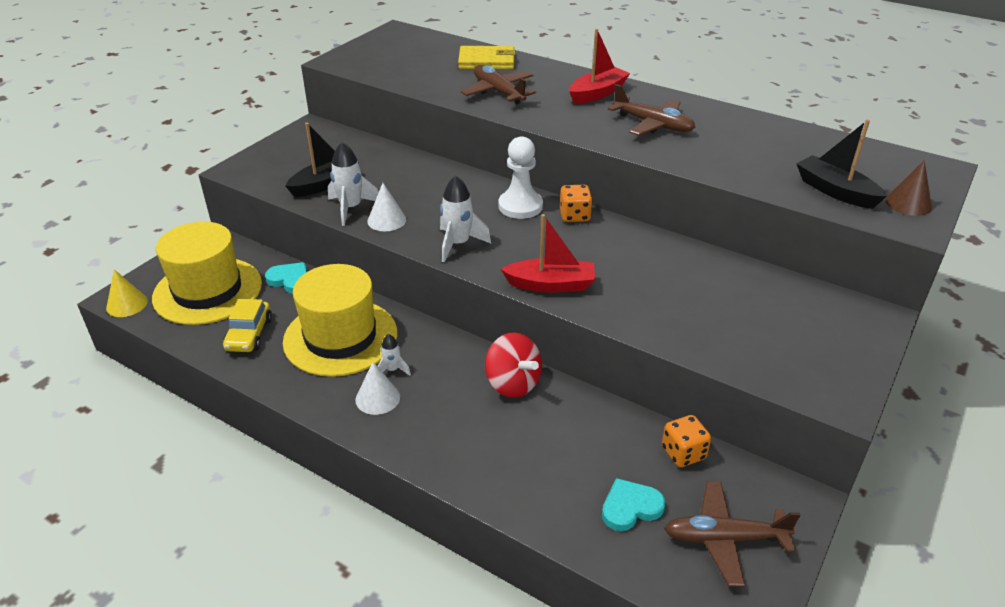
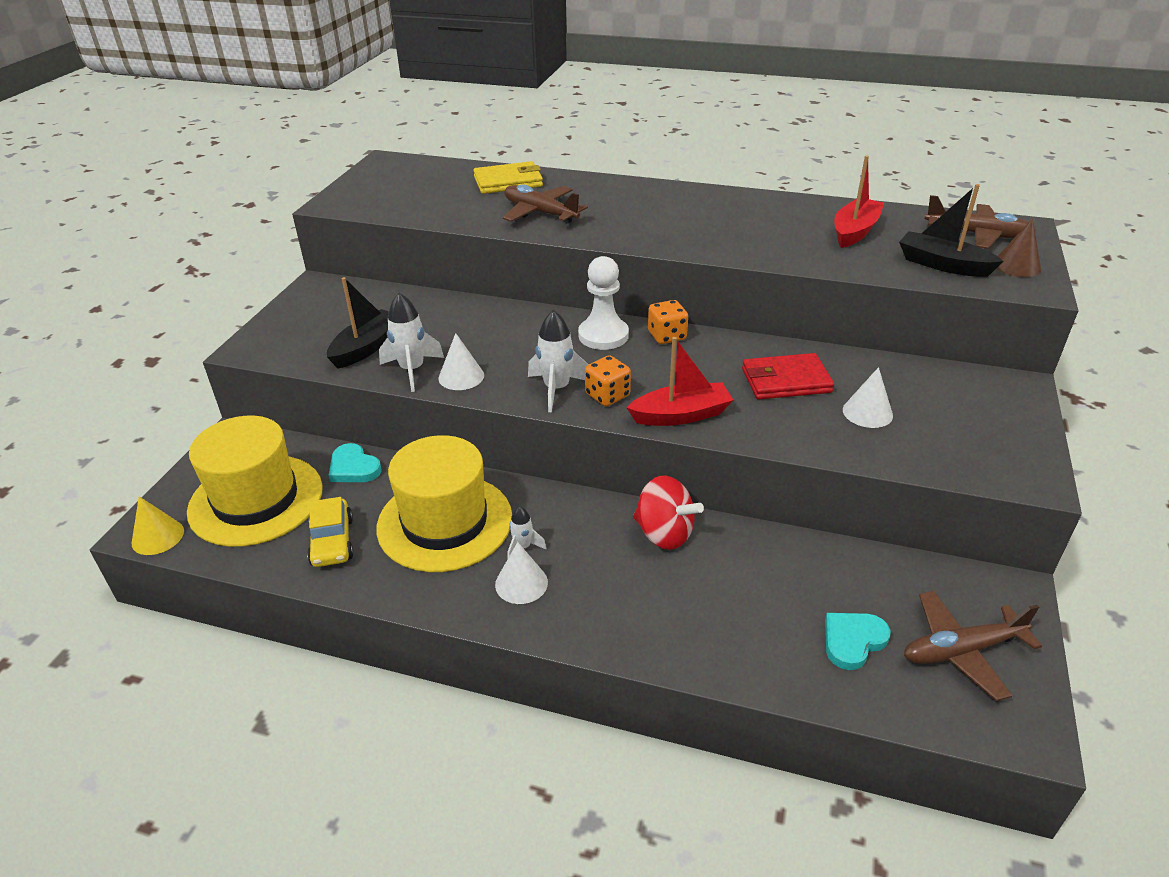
camera: 15 degrees left, 0 degrees up
turquoise heart [265,262,308,294] -> turquoise heart turned 150 degrees counterclockwise [328,443,382,482]
red boat [569,29,630,104] -> red boat moved to [834,155,884,248]
brown plane [608,84,695,136] -> brown plane moved to [924,195,1036,249]
orange dice [662,415,711,467] -> orange dice moved to [585,355,631,406]
none -> red wallet [742,353,834,399]
none -> white cone [843,367,893,428]

